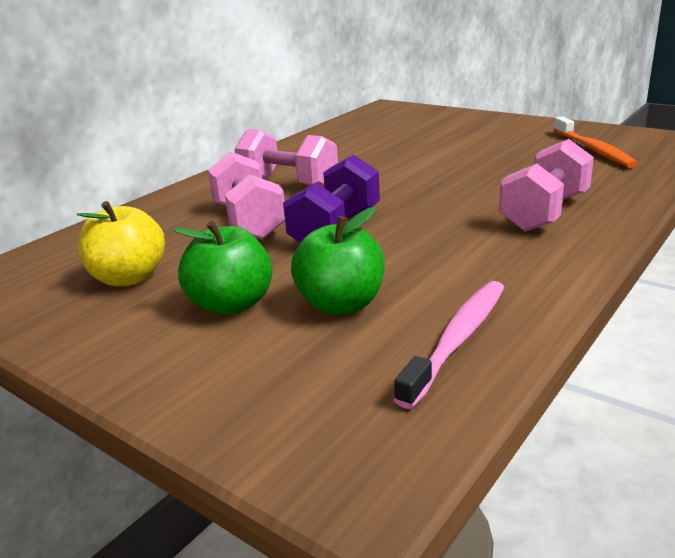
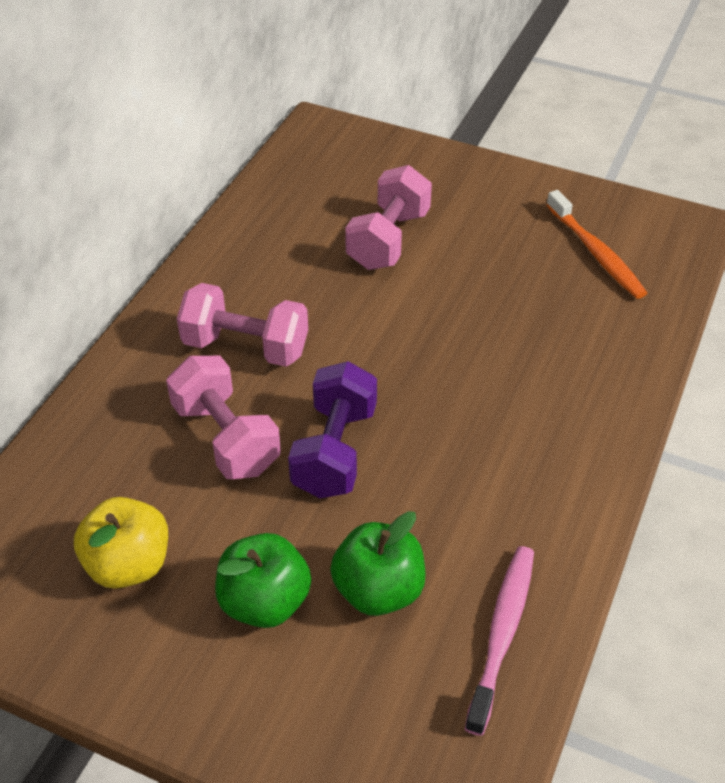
camera: 15 degrees left, 20 degrees up
pink dumbbell [499,139,594,232] -> pink dumbbell moved to [345,165,432,270]

